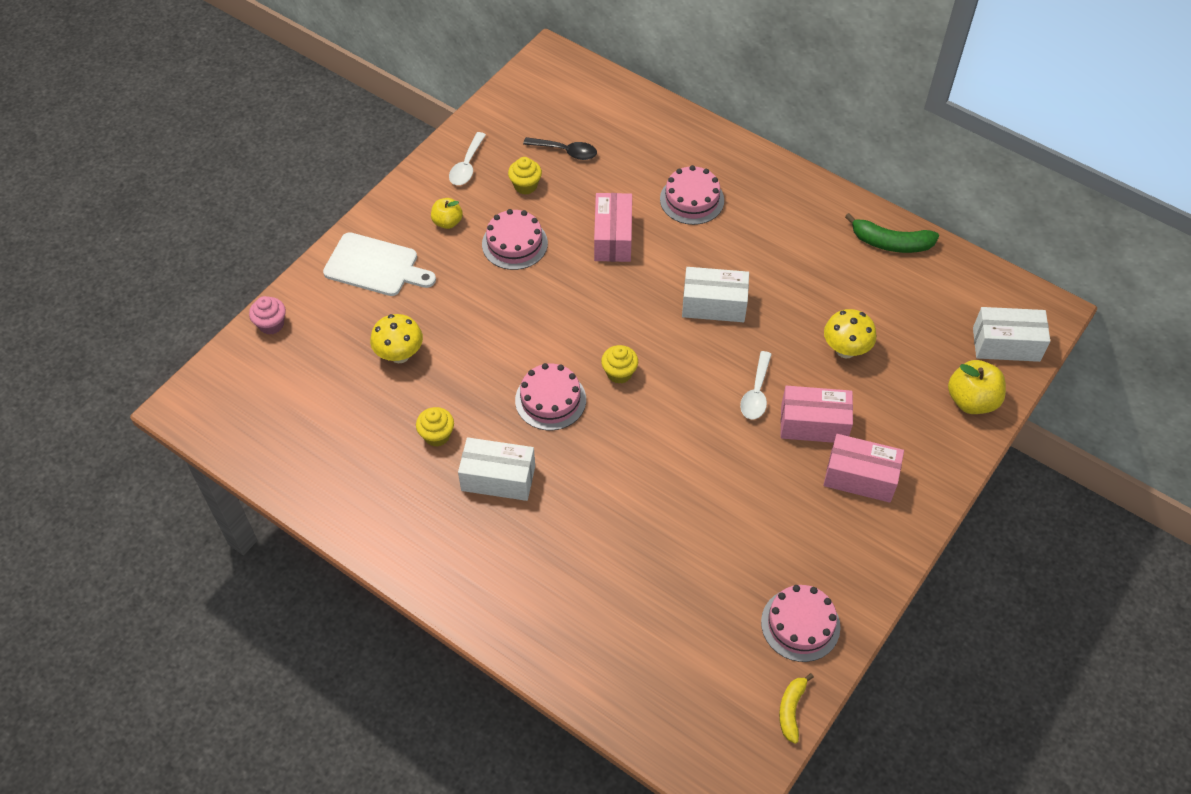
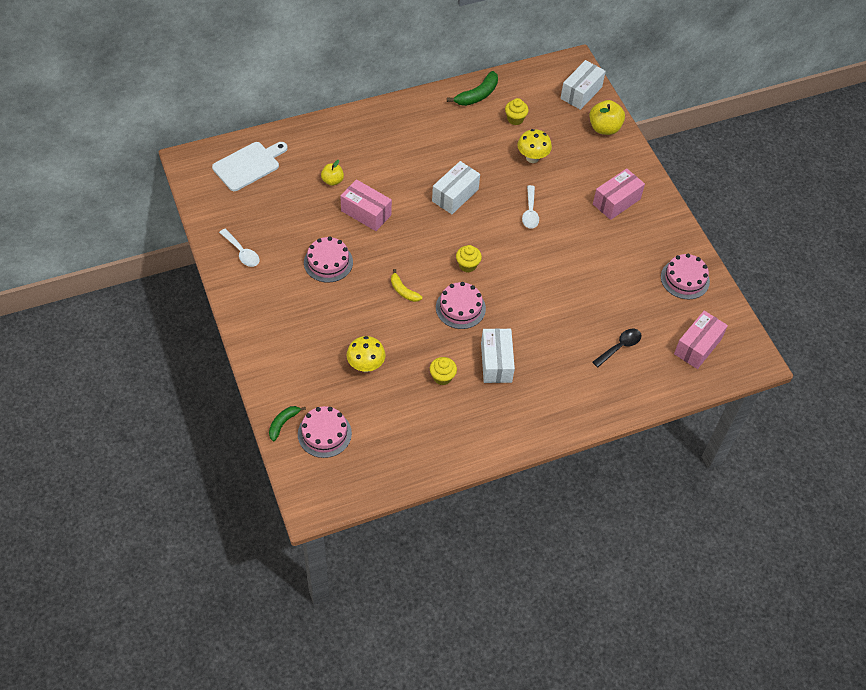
camera: 60 degrees left, 0 degrees up
pink cupcake [249,296,286,335] -> green banana [269,406,306,441]
white cutting board [323,232,436,296] -> white cutting board moved to [212,142,288,191]
yellow apple [431,198,463,229] -> yellow apple moved to [321,160,344,186]
white box [458,437,535,501] -> white box turned 45 degrees counterclockwise [481,328,515,383]
yellow cupcake [508,157,542,195] -> yellow cupcake moved to [505,98,529,125]
black spoon [523,137,597,160] -> black spoon moved to [592,329,642,368]
pink cake [660,165,724,225] -> pink cake moved to [298,406,352,458]
white spoon [740,351,772,419] -> white spoon turned 45 degrees clockwise [522,185,539,229]
yellow banana [779,673,814,744] -> yellow banana moved to [391,269,422,302]
pink box [781,386,853,443] -> pink box moved to [674,311,728,369]

